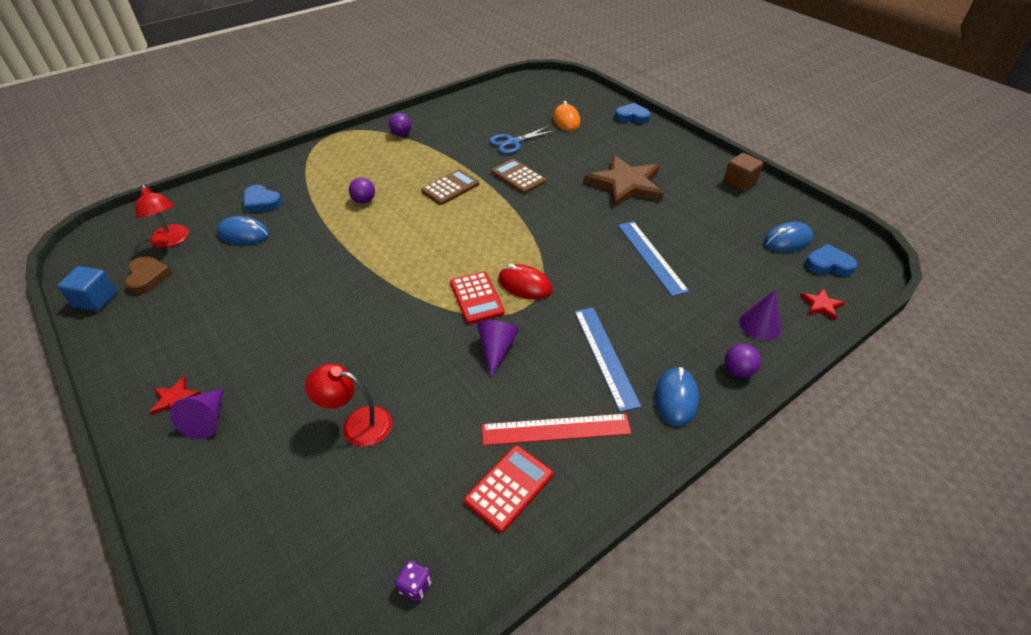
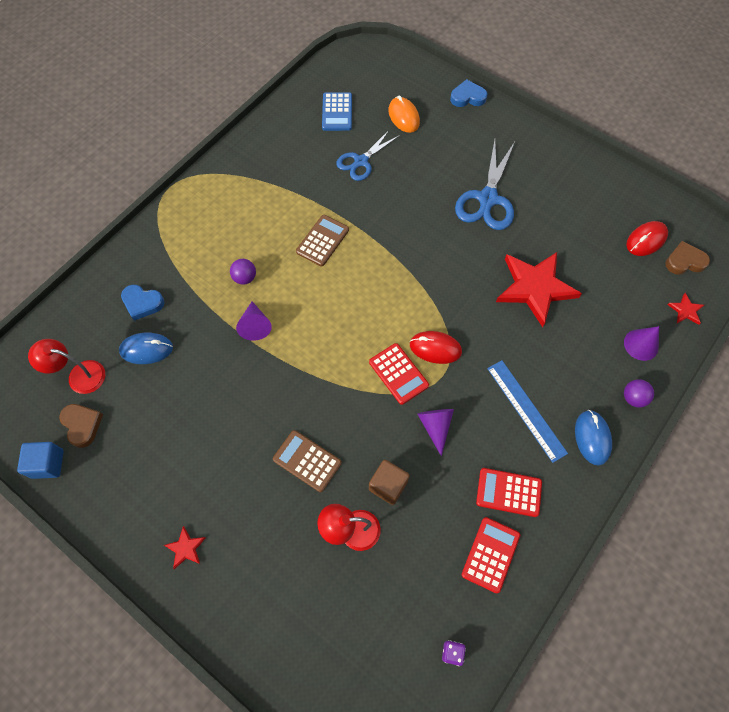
camera: 15 degrees left, 20 degrees up
red lamp [135,184,189,248] -> red lamp turned 150 degrees clockwise [28,339,105,394]
purple cone [170,389,223,439] -> purple cone moved to [236,301,272,341]
purple ball [389,113,411,136] -> none
red ruler [482,414,631,446] -> red calculator [476,468,542,517]
brown calculator [491,159,546,194] -> brown calculator moved to [273,430,342,492]
brown star [584,155,664,208] -> blue scissors [455,140,515,230]
blue ruler [618,221,689,297] -> red star [496,252,582,327]
brown cube [724,153,763,192] -> brown cube moved to [369,460,410,505]
blue mouse [764,222,813,252] -> red mouse [626,221,668,256]
blue heart [805,244,858,276] -> brown heart [665,241,710,275]
none -> blue calculator [322,92,352,131]

